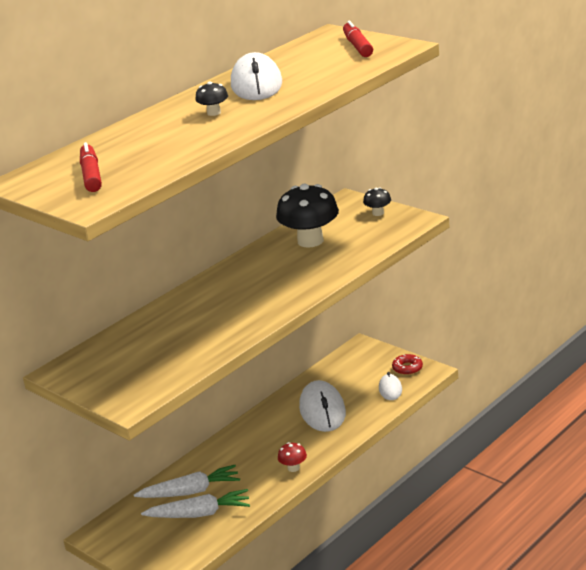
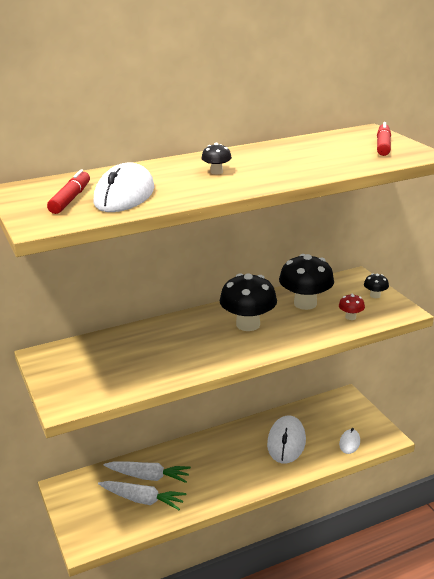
camera: 20 degrees right, 0 degrees up
white mouse [231,52,282,100] -> white mouse moved to [93,162,154,212]
red mushroom [278,442,307,472] -> red mushroom moved to [339,294,365,320]
red donut [392,354,423,375] -> none
none -> black mushroom [219,273,277,331]

